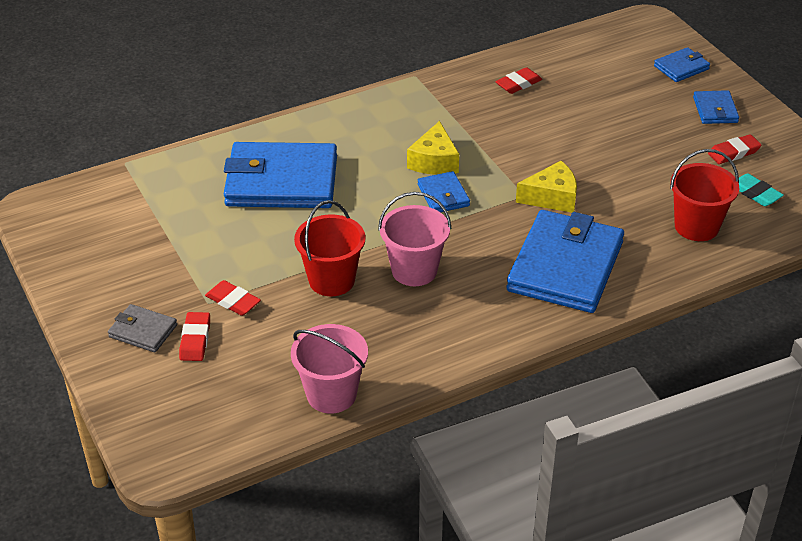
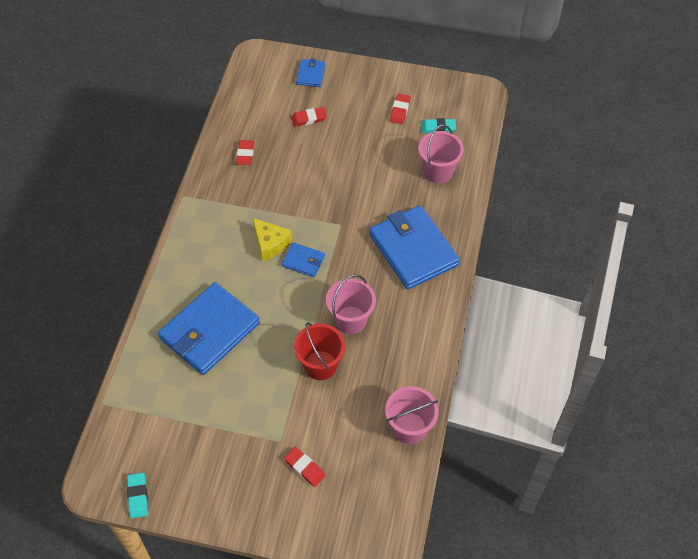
camera: 50 degrees left, 15 degrees up
grey wallet [108,304,177,352] -> none
red eraser [205,280,261,316] -> red eraser moved to [291,107,327,127]
yellow cheese [516,161,577,213] -> none
red bucket [670,149,739,241] -> pink bucket [418,125,464,183]
blue wallet [693,90,739,124] -> none
none -> turquoise eraser [127,473,148,518]

